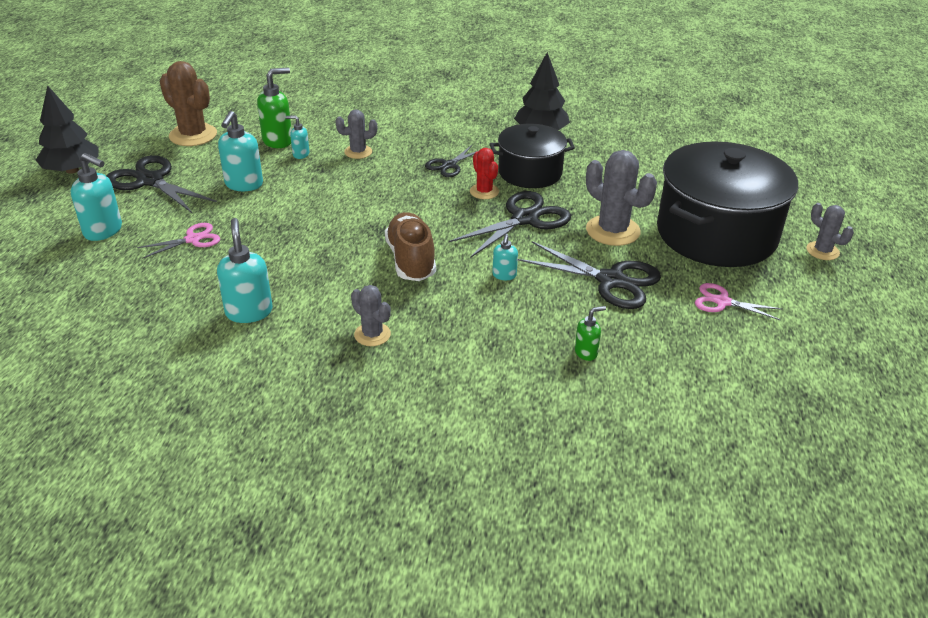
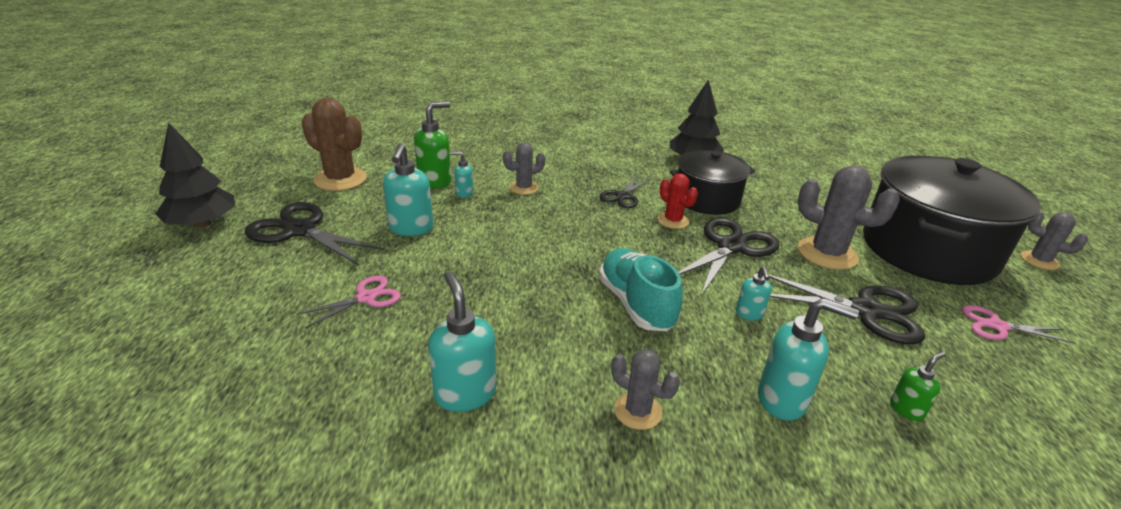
camera: 10 degrees left, 5 degrees down
turquoise soap dispenser [71,153,122,241] -> turquoise soap dispenser moved to [758,298,859,421]
brown shoe [385,212,436,281] -> turquoise shoe [599,248,683,331]

